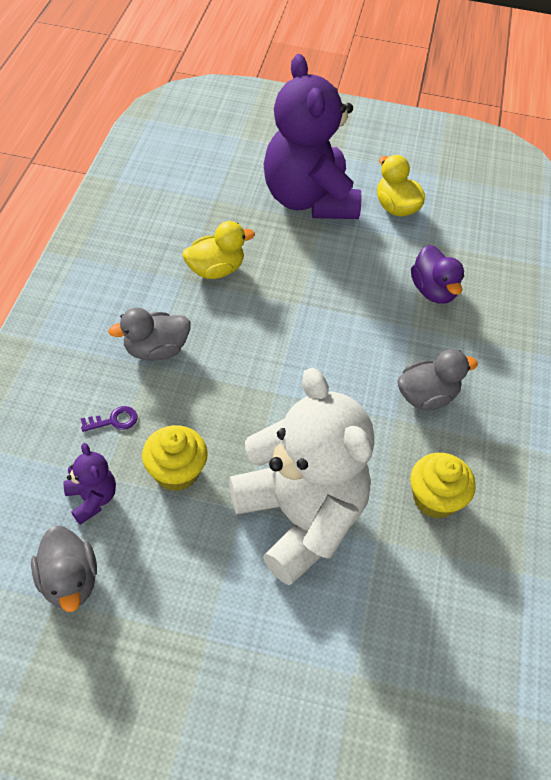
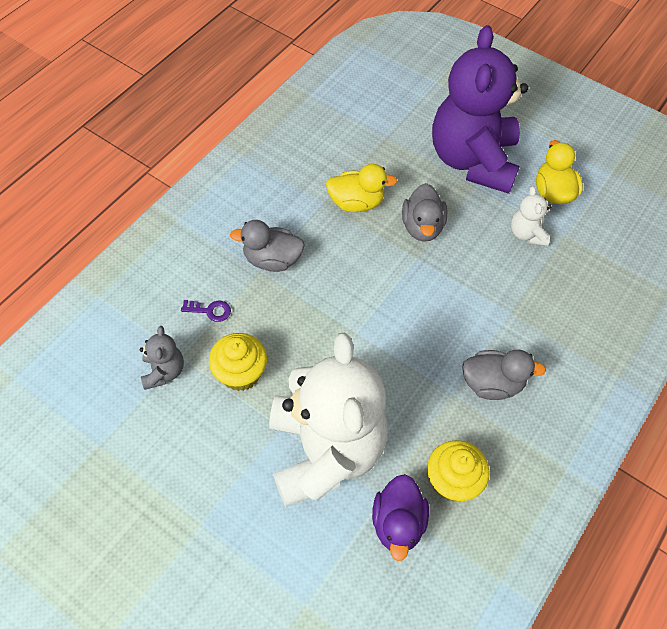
camera: 25 degrees right, 5 degrees up
grey duck [31,526,97,612] -> grey duck moved to [402,183,447,242]
purple teddy bear [64,443,116,525] -> grey teddy bear [139,326,184,390]
purple duck [411,245,464,303] -> purple duck moved to [372,474,429,561]
none -> white teddy bear [511,186,552,246]

